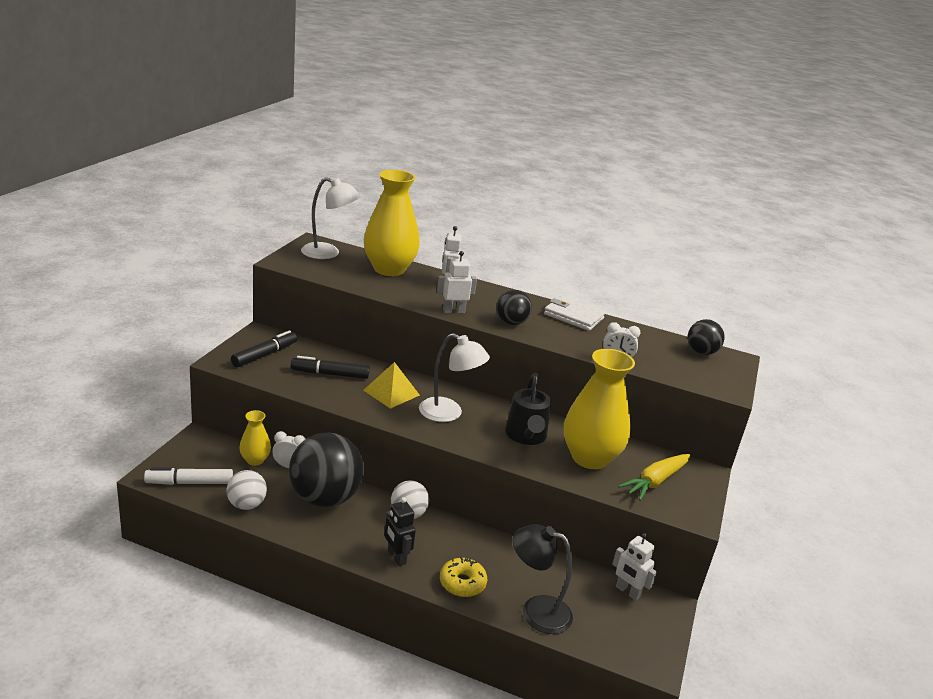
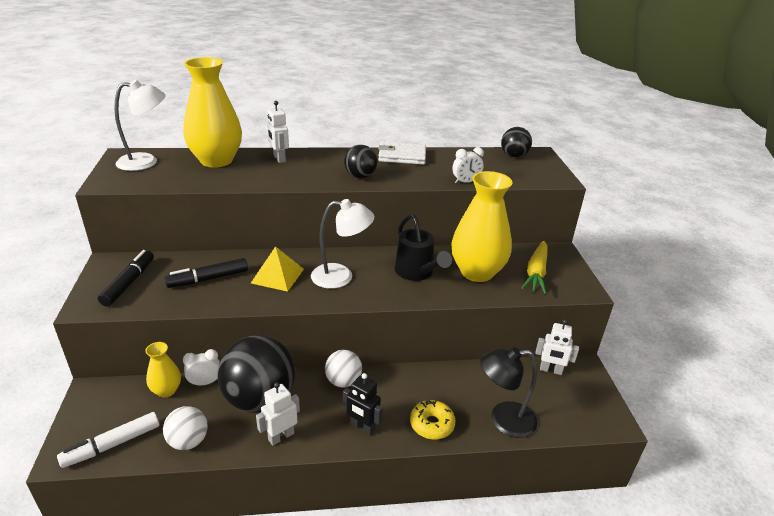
camera: 25 degrees left, 5 degrees up
white robot [437,251,477,313] -> white robot moved to [256,382,300,446]

